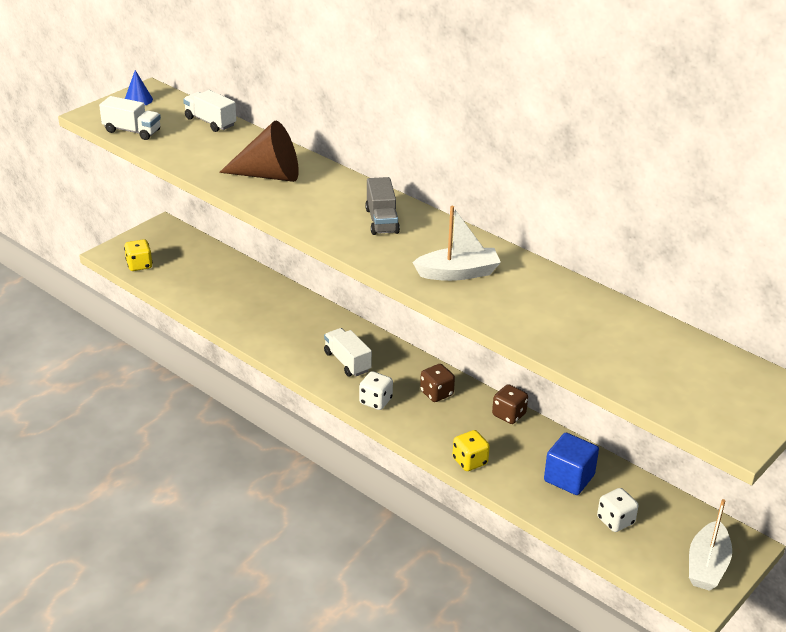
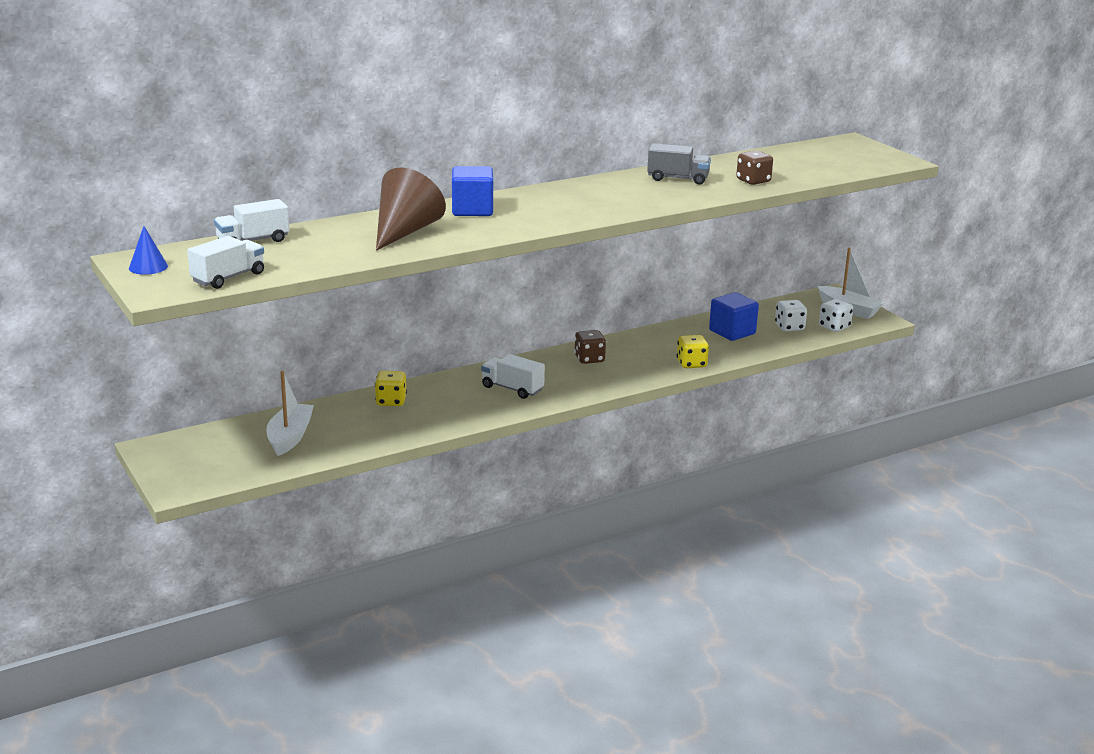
camera: 70 degrees left, 10 degrees down
yellow dice [124,239,153,271] -> yellow dice moved to [375,371,407,406]
white truck [324,328,372,377] -> white truck turned 45 degrees clockwise [481,354,545,399]
white dice [359,371,393,410] -> white dice moved to [819,299,853,332]
grey truck [365,177,400,235] -> grey truck moved to [647,143,711,185]
white boat [412,206,501,281] -> white boat moved to [266,371,314,456]
brown dice [492,384,528,424] -> brown dice moved to [736,150,773,185]
none -> blue cube [452,166,493,216]

